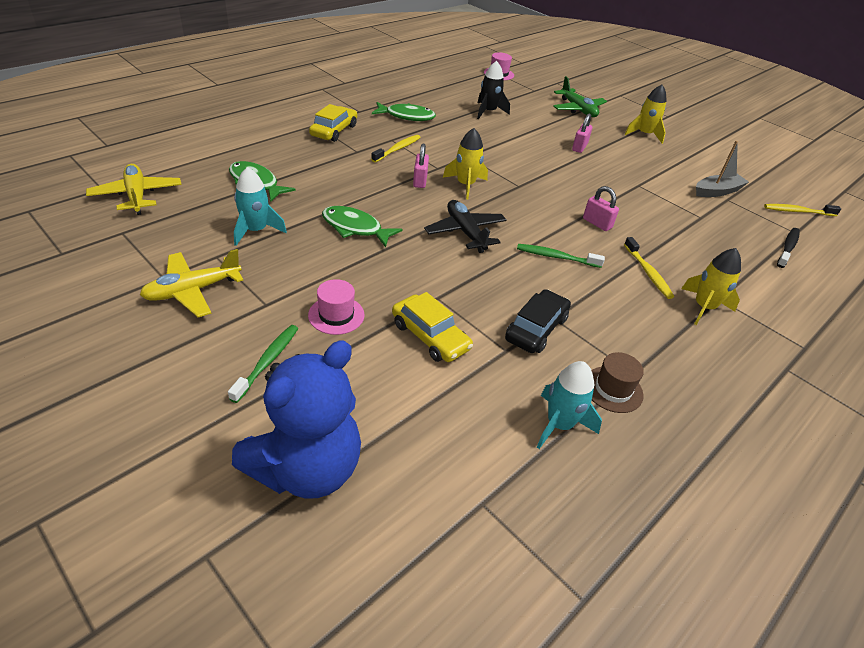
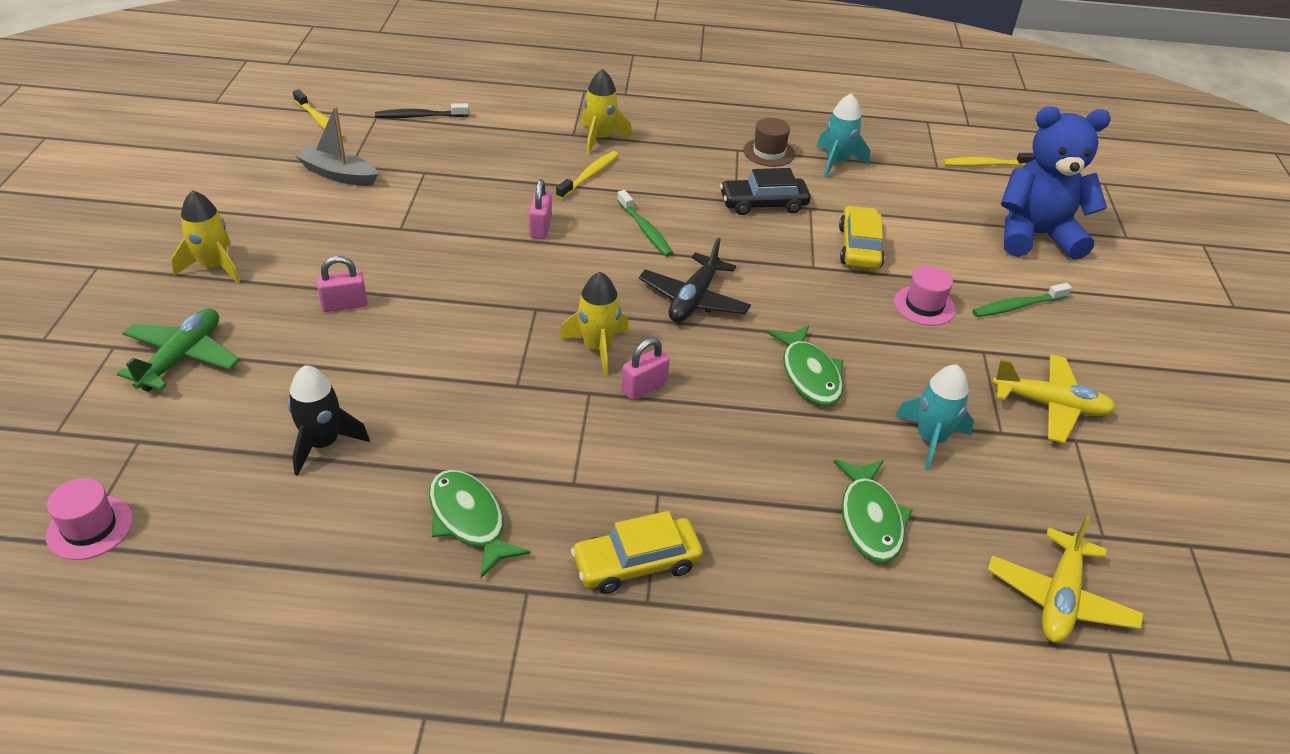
camera: 130 degrees left, 0 degrees up
yellow toothbrush [371,135,421,163] -> yellow toothbrush moved to [943,153,1035,166]

